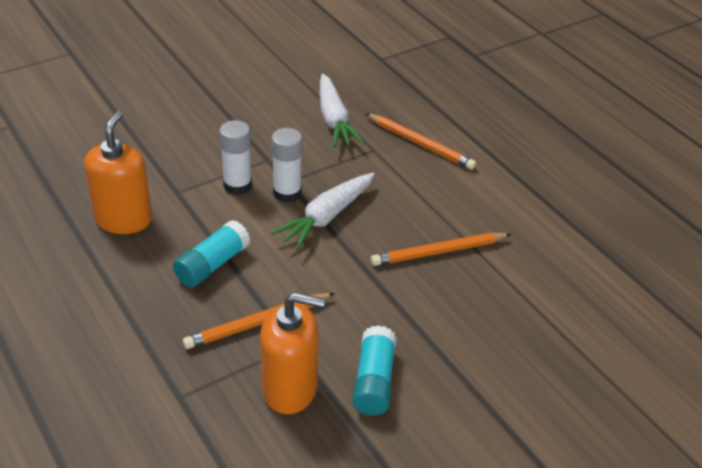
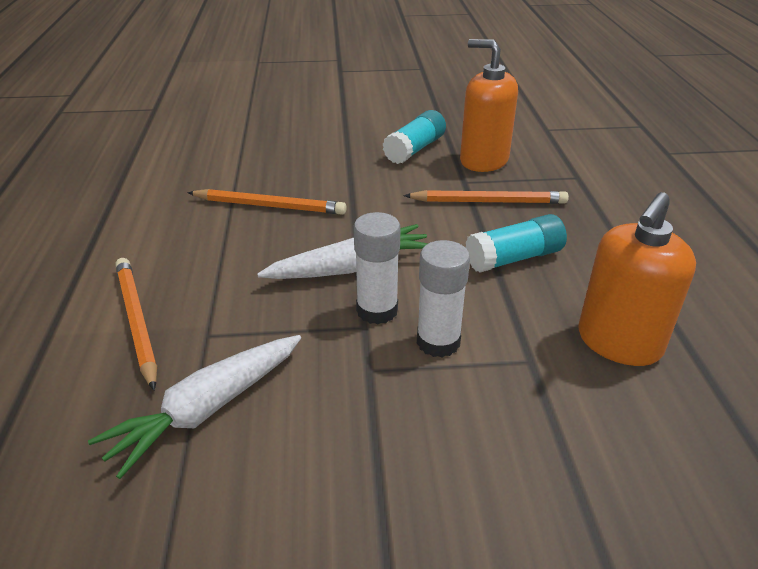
camera: 150 degrees left, 5 degrees down
white carrot [320,74,364,148] -> white carrot turned 150 degrees counterclockwise [88,335,301,479]

